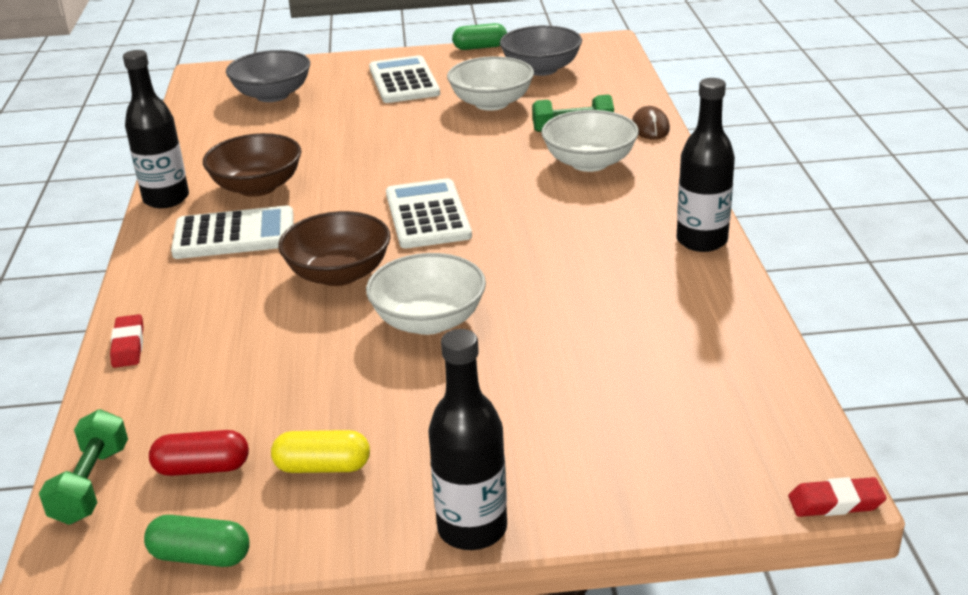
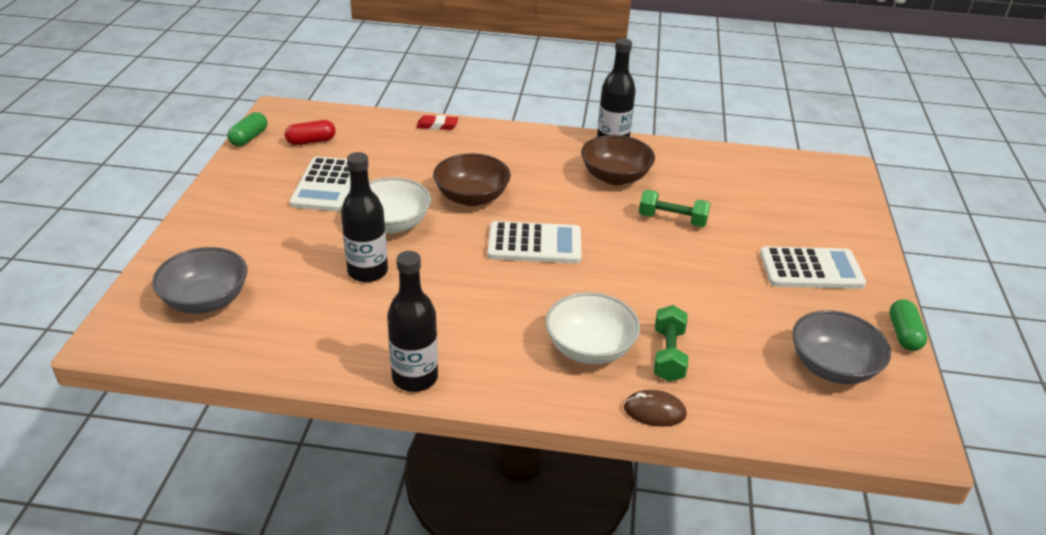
camera: 100 degrees right, 5 degrees up
green dumbbell [39,409,128,525] -> green dumbbell moved to [639,190,710,227]
red capsule [149,430,249,476] -> red capsule turned 60 degrees clockwise [285,120,336,145]
white calculator [171,206,294,259] -> white calculator moved to [289,157,351,211]
grey bowl [226,50,310,102] -> grey bowl moved to [152,247,247,314]
yellow capsule [271,430,370,473] -> none
black bottle [428,329,507,550] -> black bottle moved to [341,152,388,282]
white bowl [447,56,534,111] -> none
red eraser [788,477,886,517] -> none

